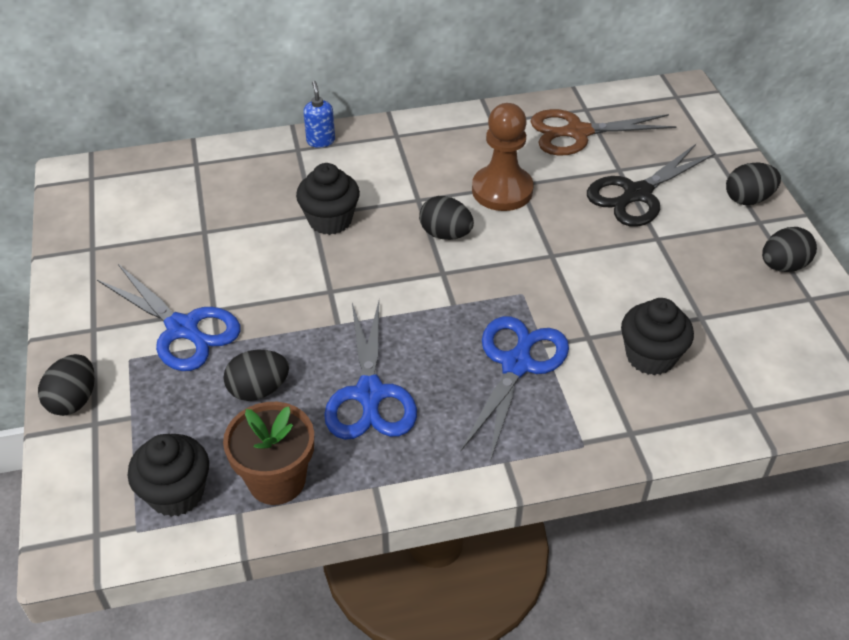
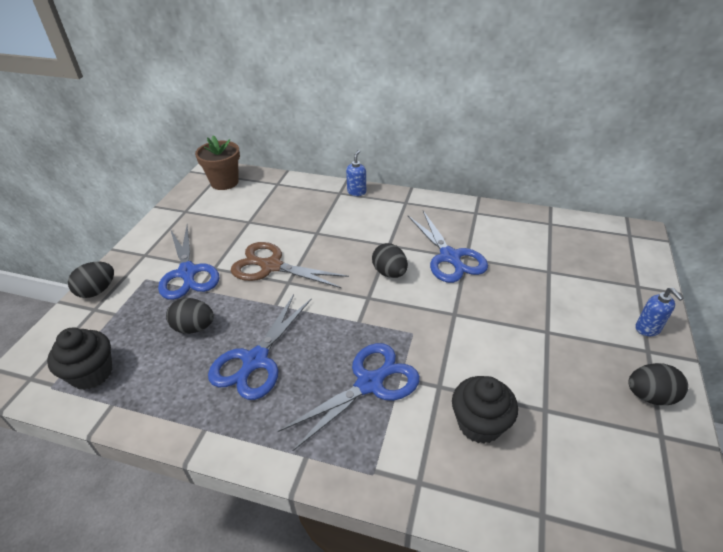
camera: 30 degrees right, 5 degrees down
brown flower pot [223,402,314,505] -> brown flower pot moved to [195,136,240,190]
black cupcake [296,163,360,235] -> none
brown pawn [472,103,534,211] -> blue scissors [408,211,488,283]
brown scissors [530,109,677,156] -> brown scissors moved to [231,242,349,288]
black scissors [587,144,715,227] -> none
black egg [726,162,781,205] -> blue soap dispenser [635,288,684,336]

